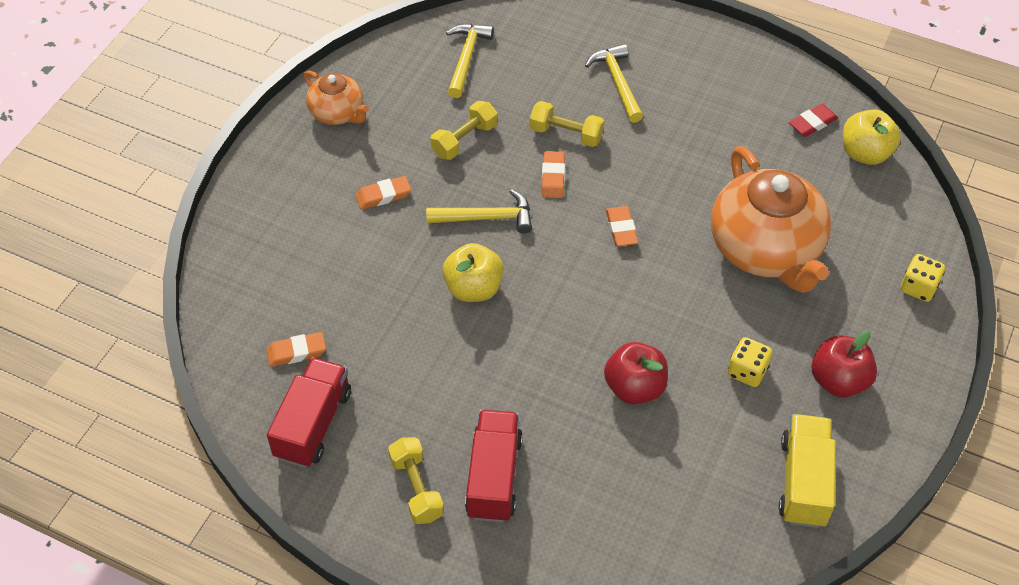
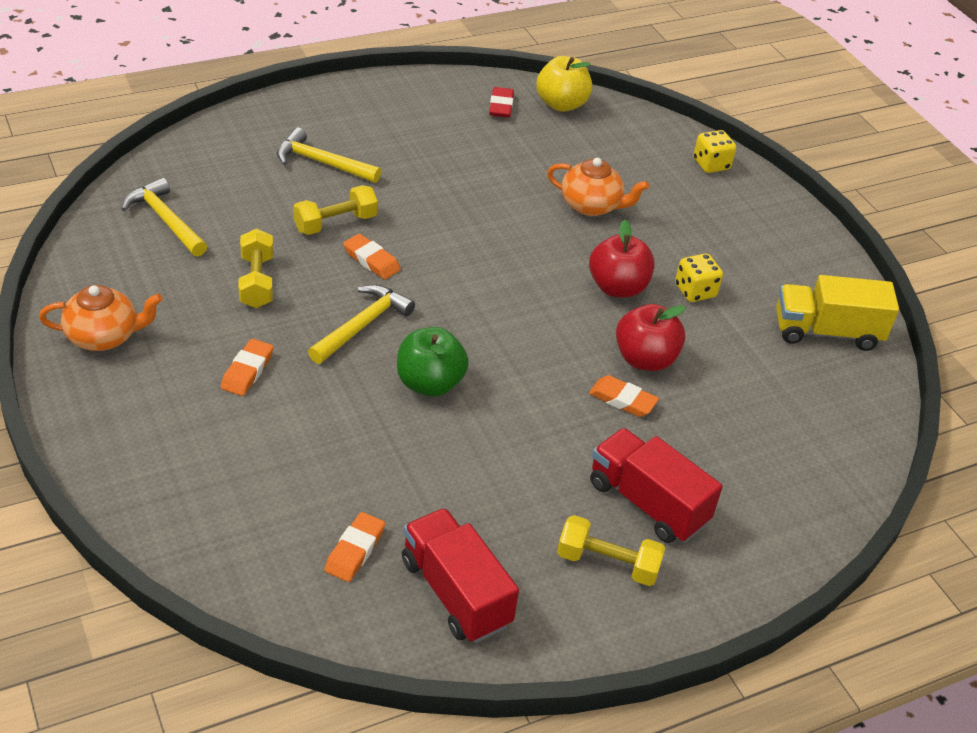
camera: 55 degrees left, 10 degrees down
yellow apple [443,243,504,302] -> green apple [397,327,469,397]
orange eraser [606,206,638,246] -> orange eraser moved to [589,375,659,417]
orange teapot [711,146,831,293] -> orange teapot [547,158,649,216], size x0.52
yellow truck [779,414,836,528] -> yellow truck turned 45 degrees counterclockwise [776,275,899,351]
red apple [812,331,877,398] -> red apple moved to [589,220,655,298]

